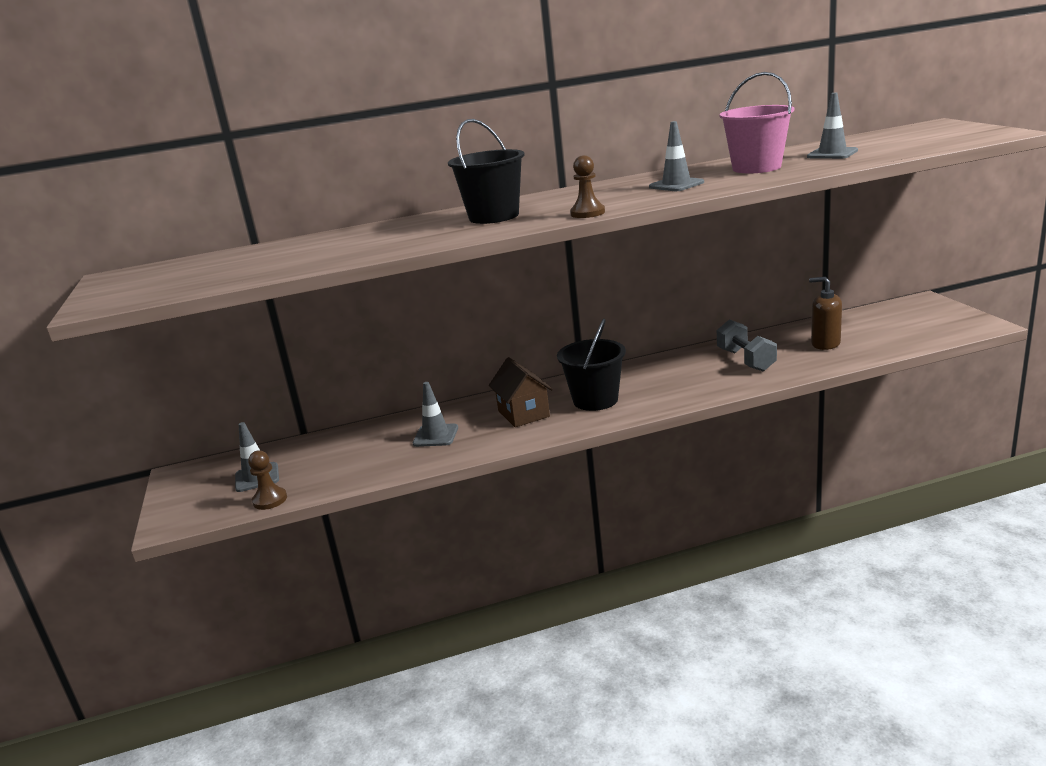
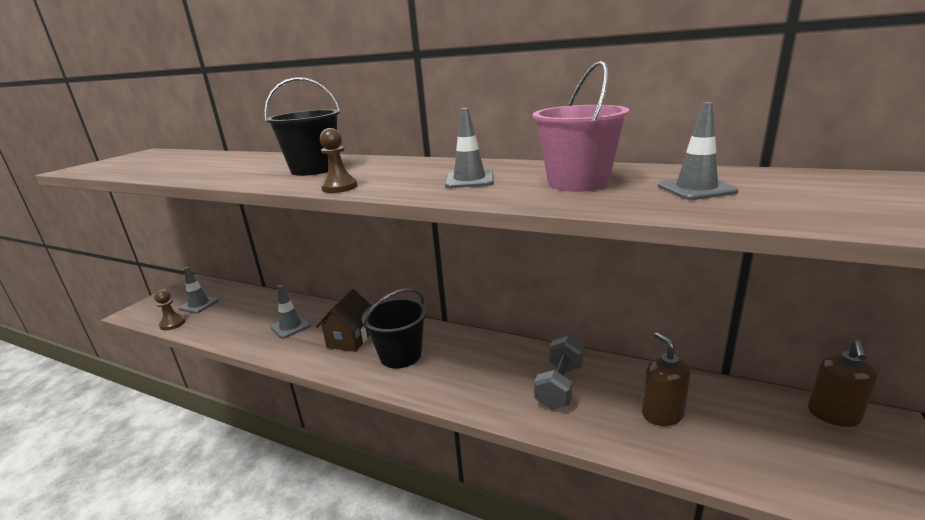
camera: 40 degrees right, 0 degrees up
none -> brown soap dispenser [808,340,877,427]

